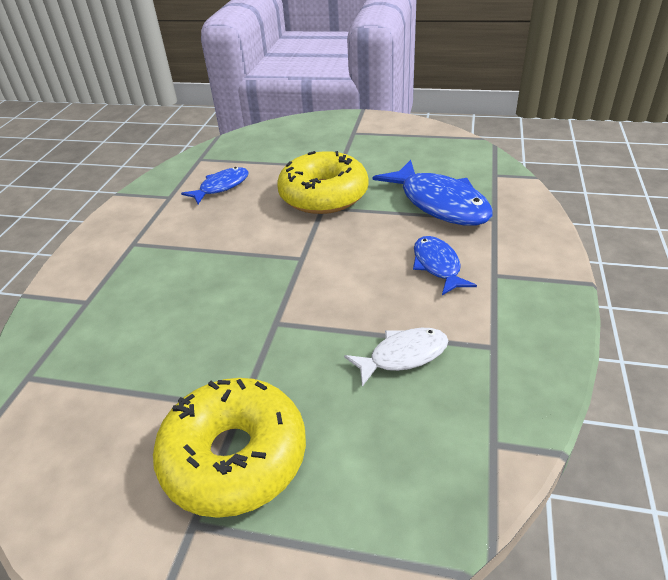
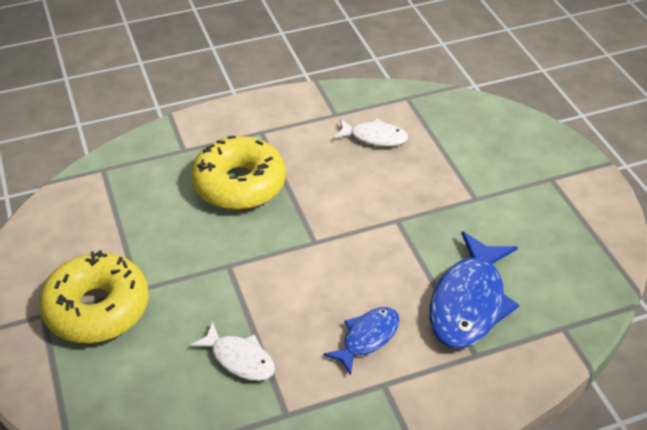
camera: 55 degrees right, 5 degrees up
blue fish [181,167,249,204] -> white fish [334,119,408,147]
yellow donut [277,151,368,214] -> yellow donut moved to [191,136,286,210]

